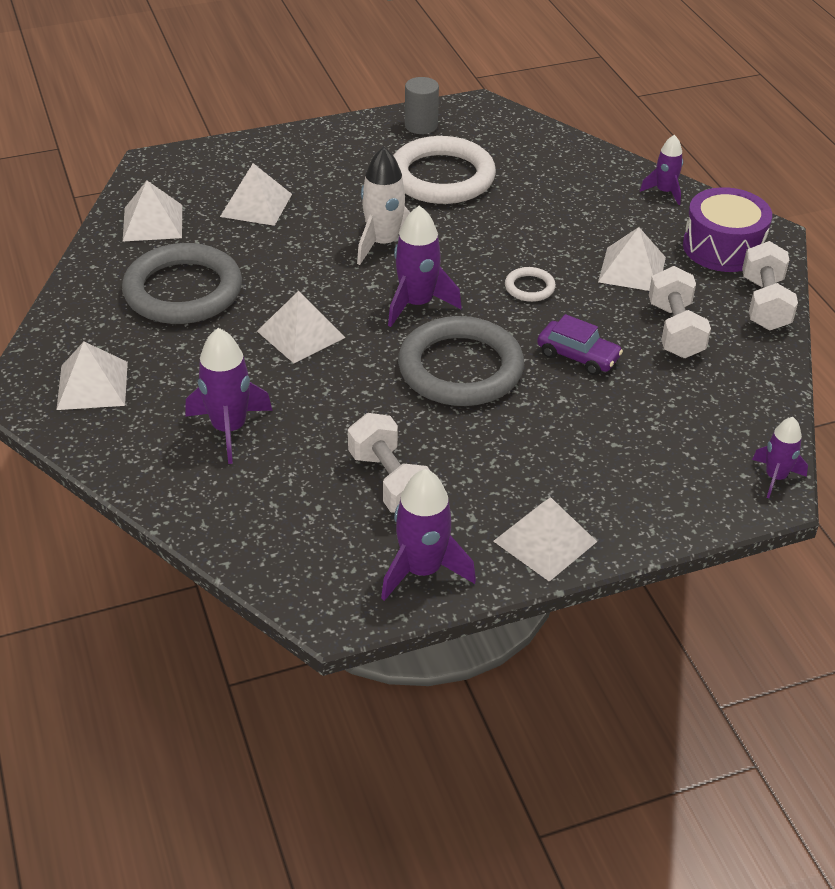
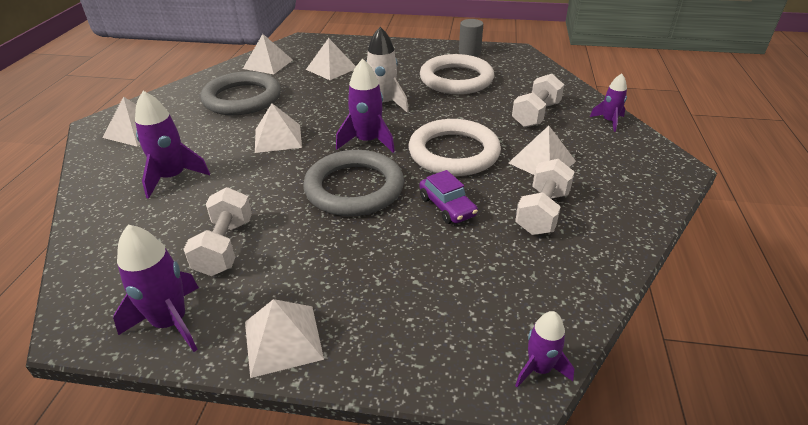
camera: 30 degrees right, 5 degrees down
white ring [505,267,556,302] -> white ring [408,119,501,176], size x2.31
purple drum [683,187,772,272] -> none
white dumbbell [742,241,798,331] -> white dumbbell moved to [512,74,564,128]

